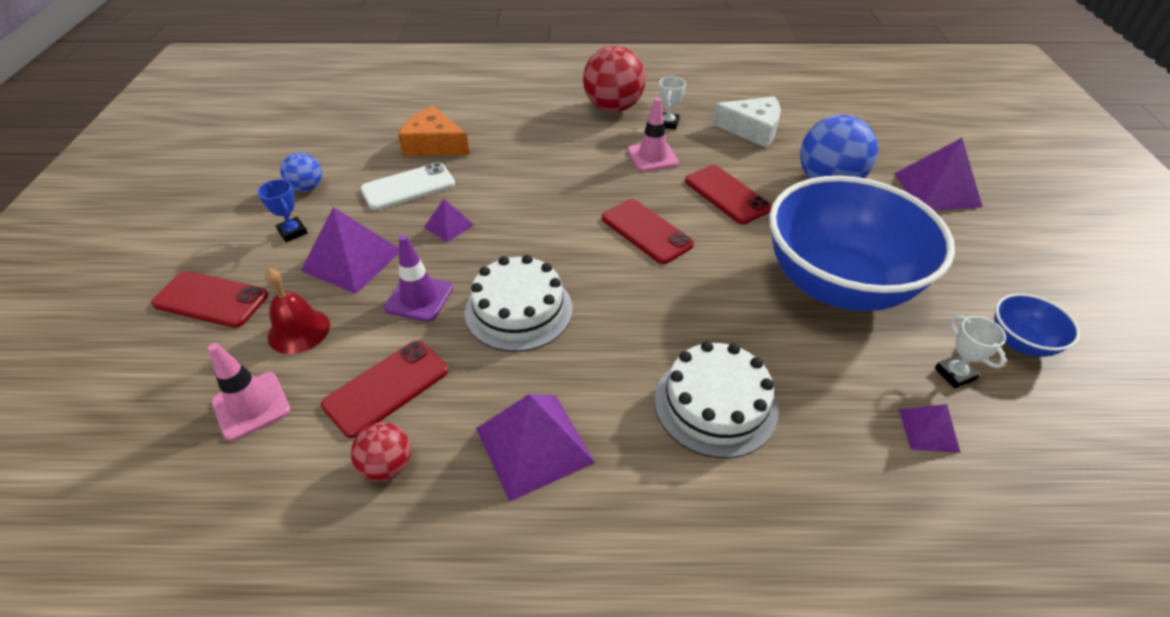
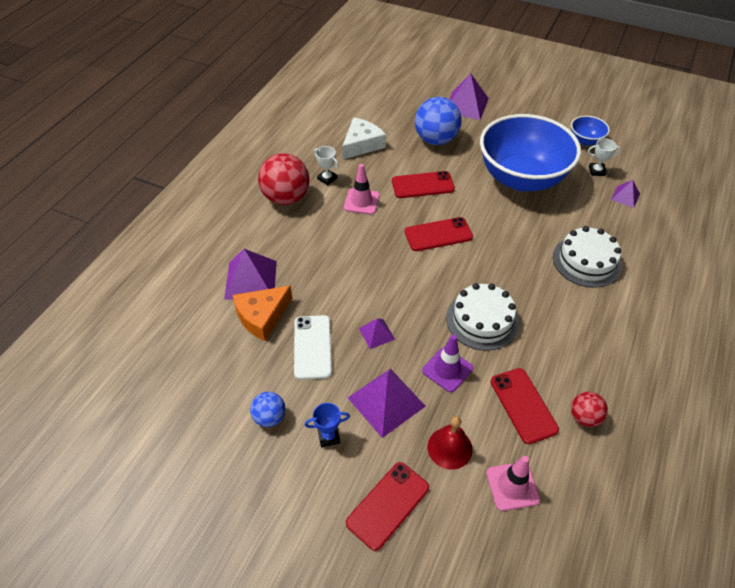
camera: 65 degrees left, 5 degrees up
purple pyramid [476,394,595,502] -> purple pyramid moved to [224,249,277,300]

